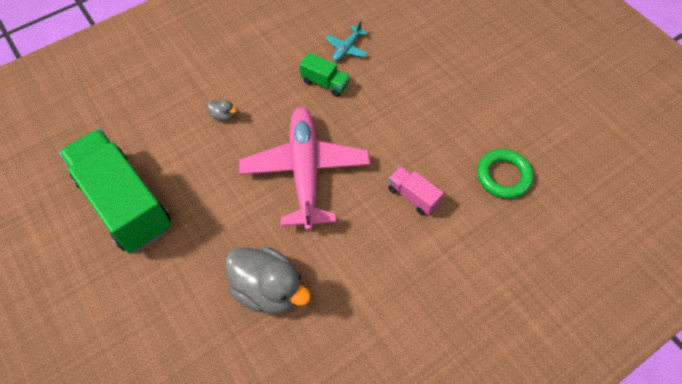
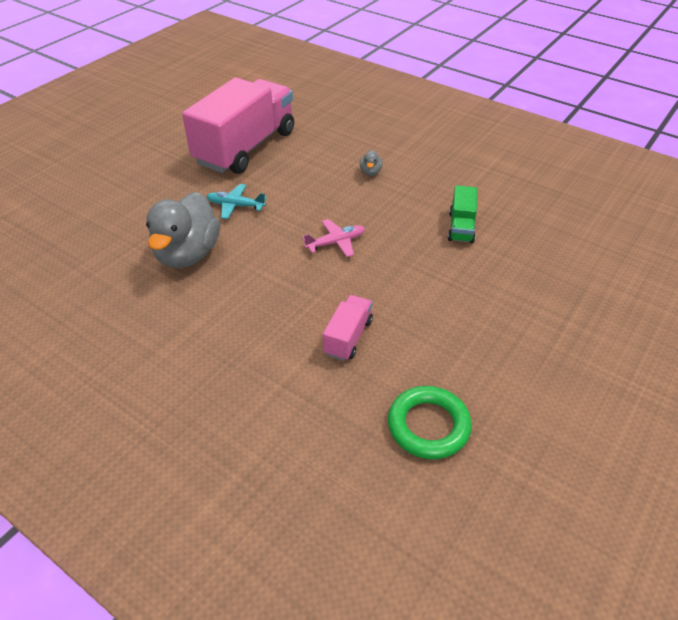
camera: 70 degrees right, 15 degrees down
green truck [59,129,171,253] -> pink truck [182,77,294,174]
pink plane [239,107,370,231] -> pink plane [302,219,365,257], size x0.41
turquoise plane [326,21,368,61] -> turquoise plane moved to [206,184,267,219]

